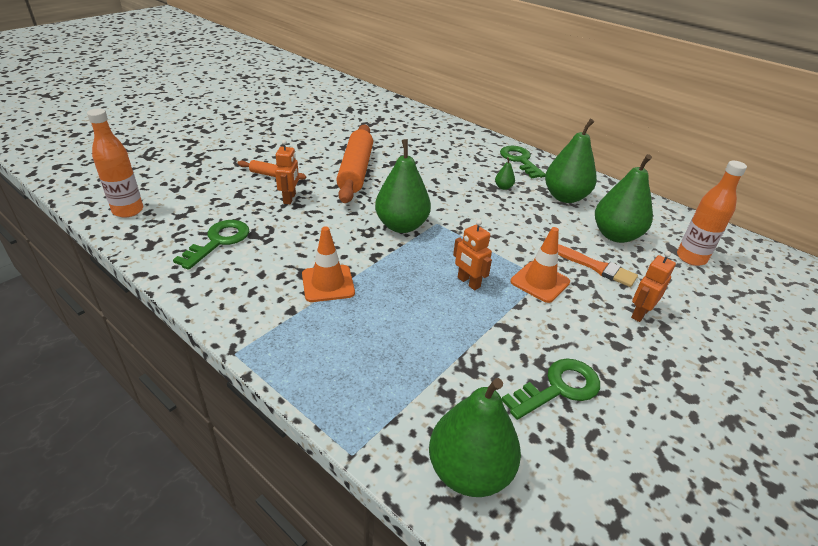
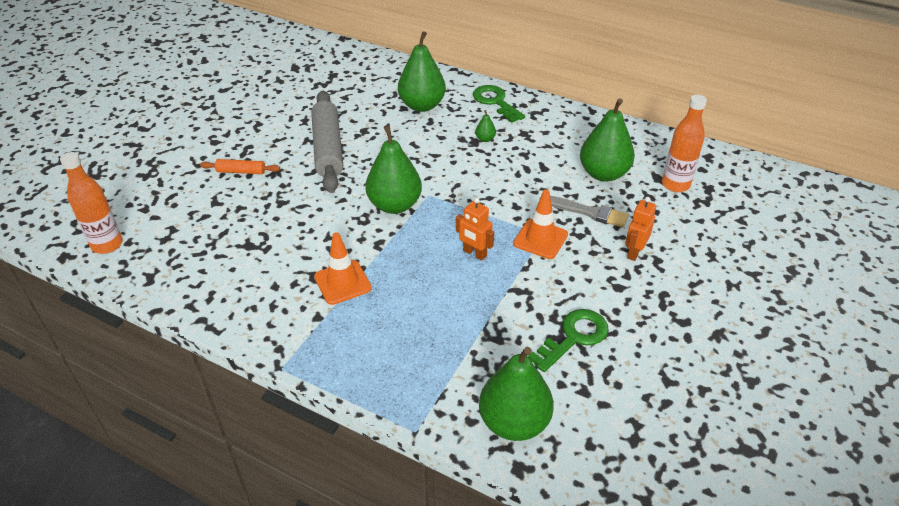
camera: 10 degrees left, 5 degrees up
green key [173,220,249,270] -> none
orange robot [275,140,299,204] -> none
orange rolling pin [336,124,373,203] -> grey rolling pin [311,91,343,193]
green pear [545,119,597,203] -> green pear moved to [398,31,446,112]
orange brush [558,244,638,287] -> grey brush [550,196,629,227]

